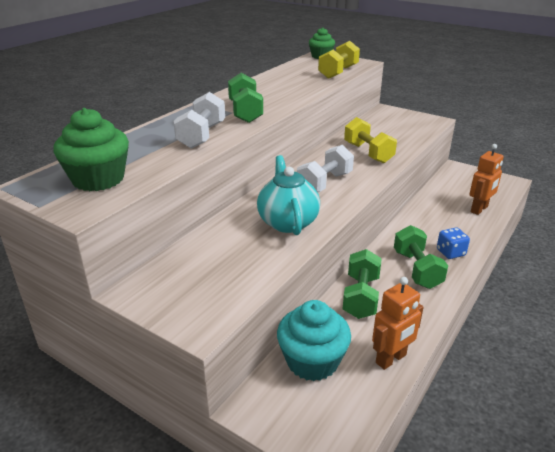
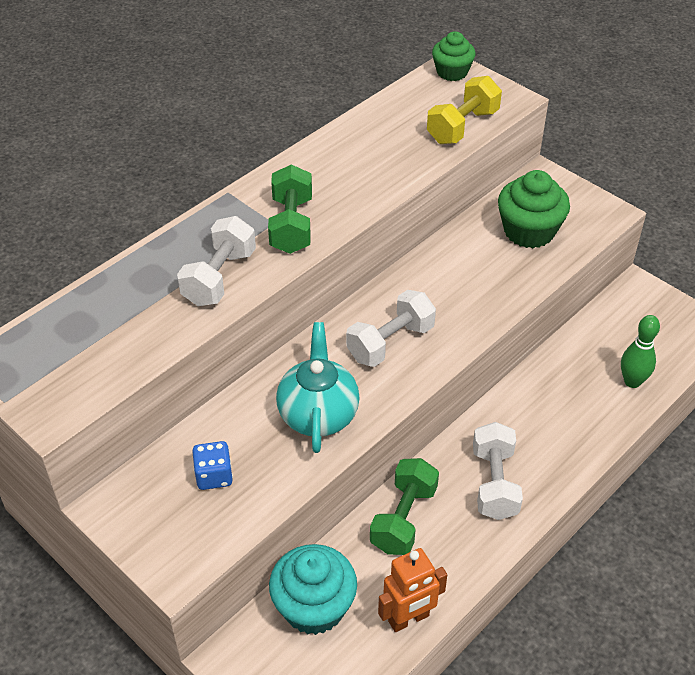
camera: 10 degrees right, 15 degrees up
green cupcake [53,108,129,191] -> green cupcake moved to [498,170,570,248]
yellow dumbbell [344,117,397,163] -> none
green dumbbell [394,225,448,289] -> white dumbbell [473,422,523,520]
blue dice [437,228,470,259] -> blue dice moved to [192,441,233,490]
orange robot [469,144,504,215] -> green bowling pin [621,315,660,388]

